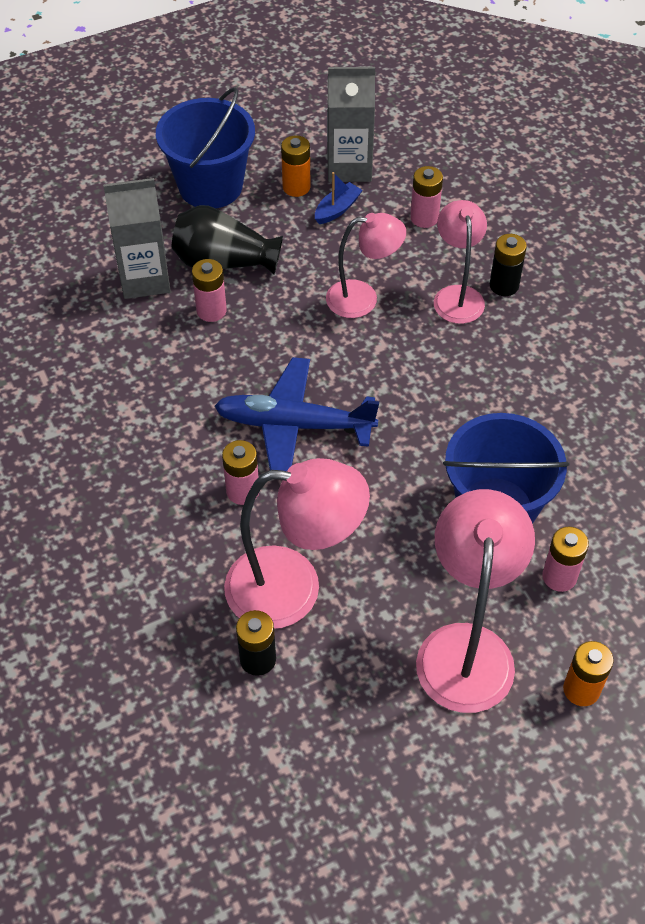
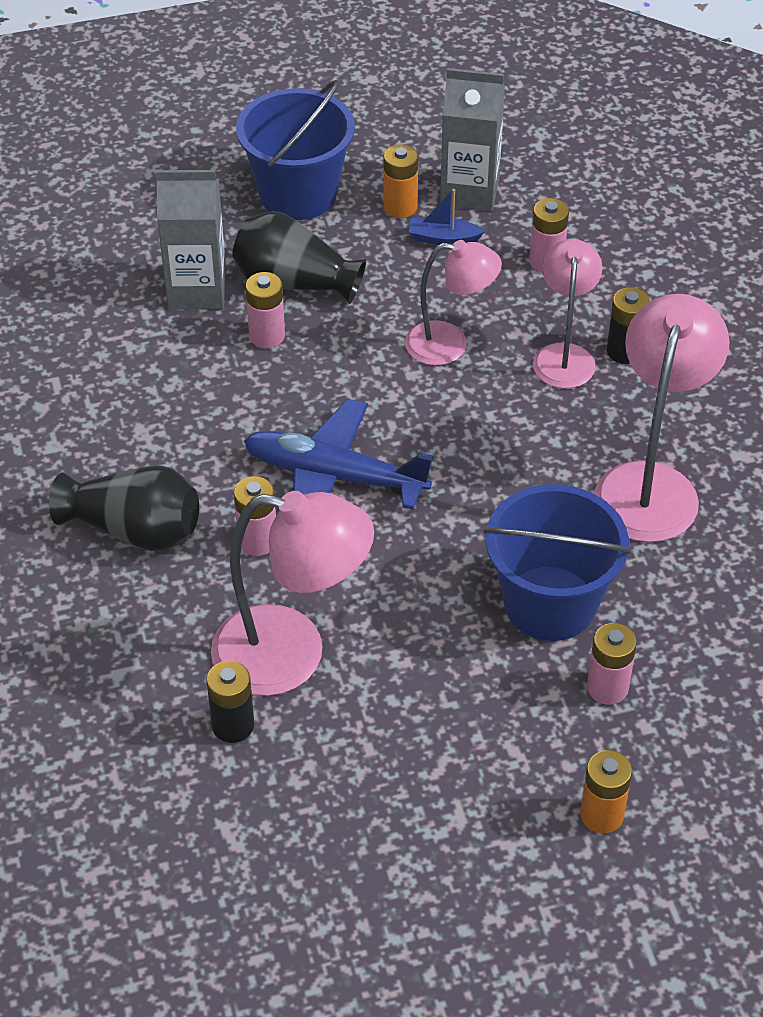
camera: 10 degrees right, 5 degrees down
blue boat [315,172,363,224] -> blue boat turned 135 degrees counterclockwise [409,189,485,245]
pink lamp [416,489,535,713] -> pink lamp moved to [594,294,729,542]
none -> black vase [49,465,199,551]

